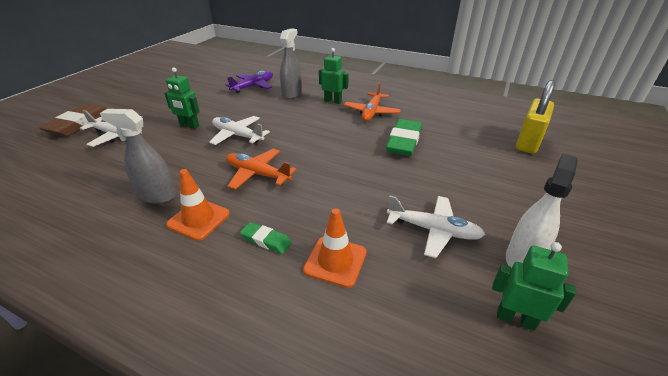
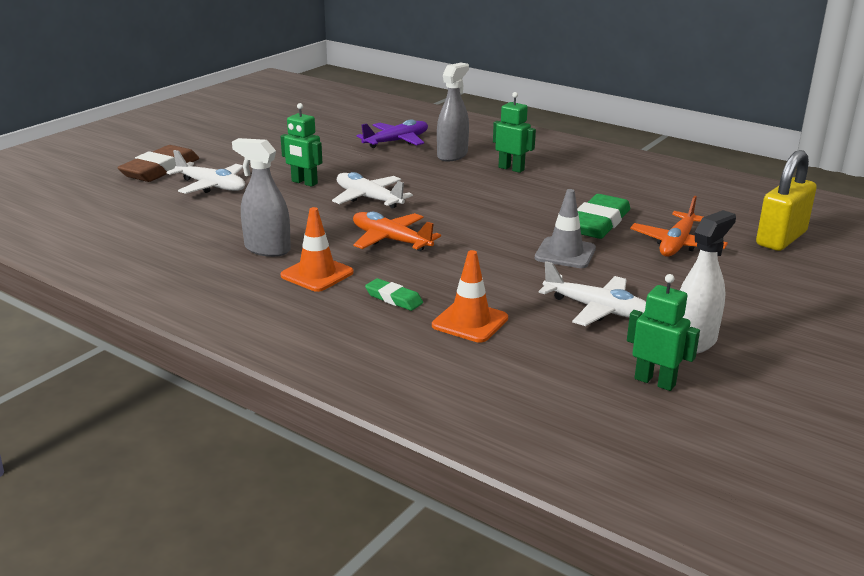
camera: 10 degrees right, 10 degrees down
orange plane [344,82,401,121] -> orange plane moved to [630,196,728,257]
none -> grey traffic cone [535,189,596,268]

